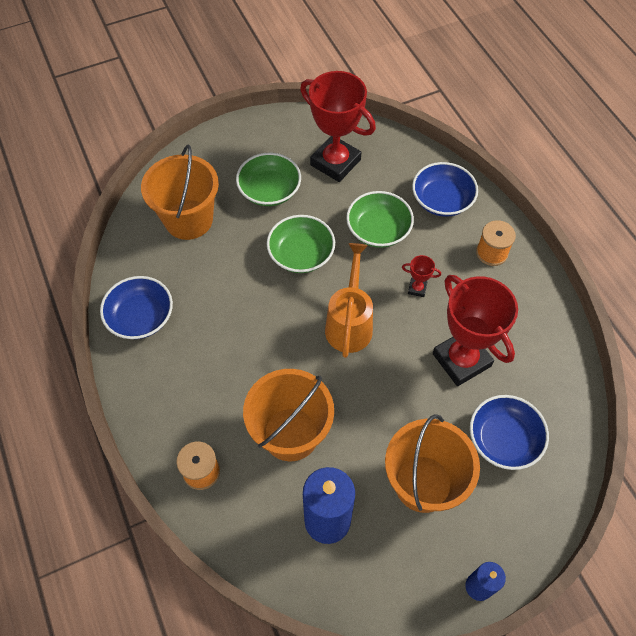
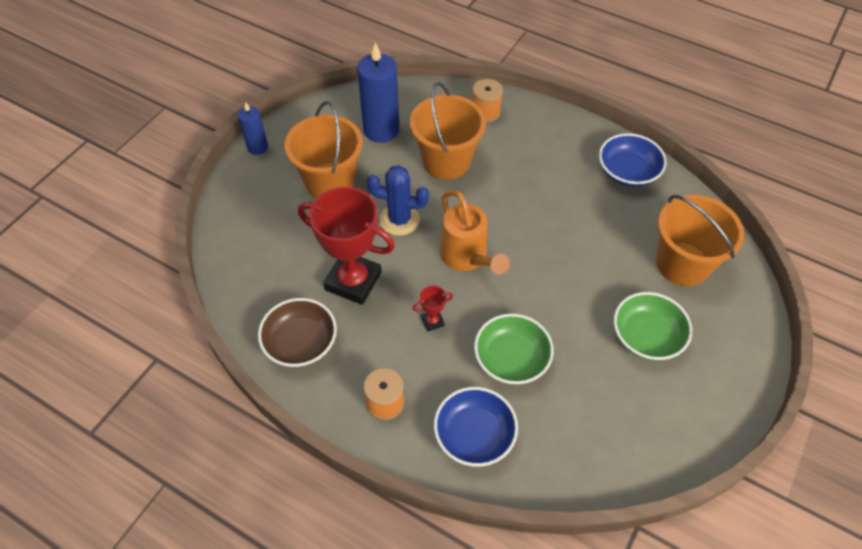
camera: 145 degrees right, 5 degrees down
green bowl [267,215,335,273] -> none
red trophy [300,71,376,182] -> none
blue bowl [470,395,549,470] -> none
none -> brown bowl [258,298,337,367]
none -> blue cactus [367,165,429,236]

